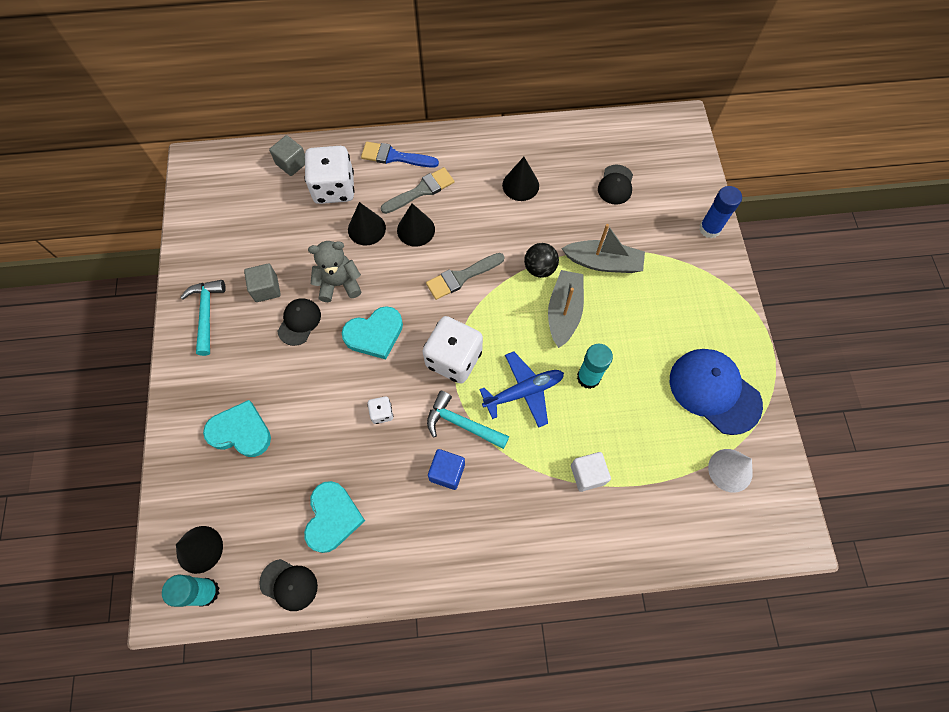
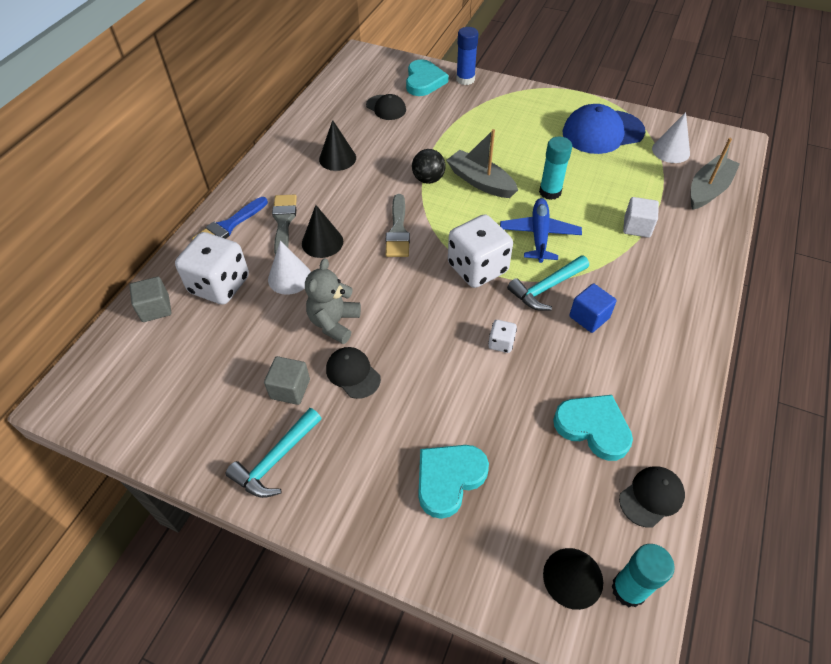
camera: 60 degrees left, 15 degrees down
turquoise hammer [180,280,226,356] -> turquoise hammer turned 75 degrees counterclockwise [225,408,322,498]
turquoise heart [342,306,403,359] -> turquoise heart moved to [406,59,449,96]
black cone [348,202,386,246] -> white cone [268,241,311,295]
grey boat [561,224,645,273] -> grey boat moved to [691,138,740,210]

